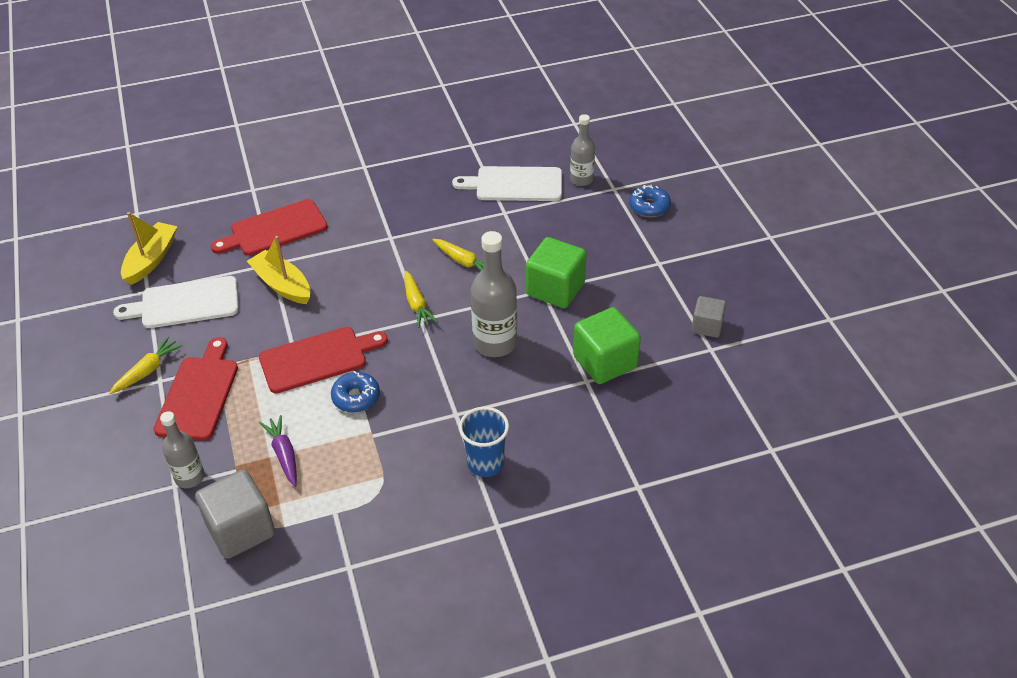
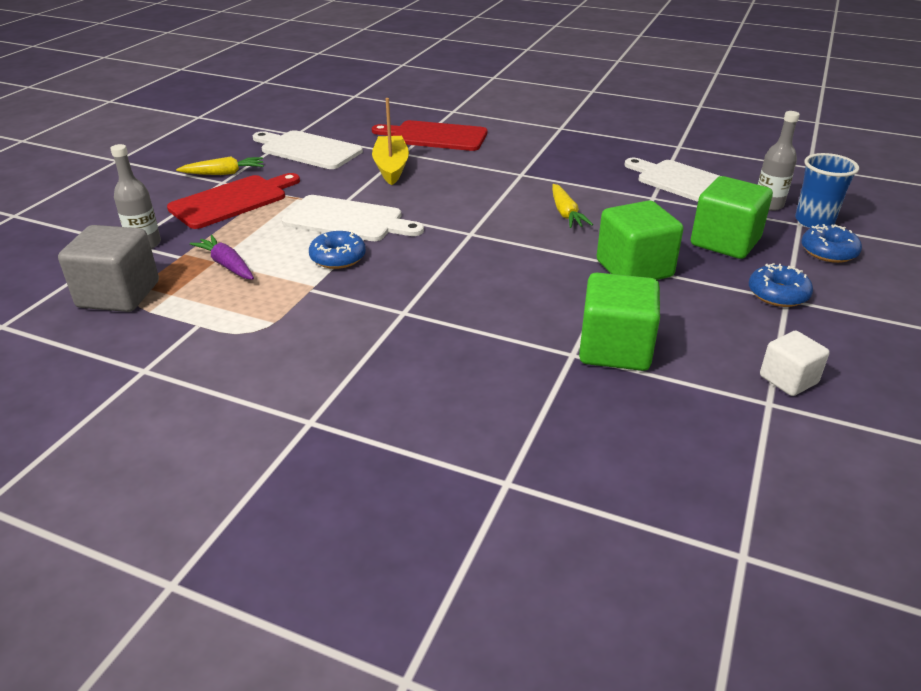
camera: 40 degrees right, 10 degrees down
yellow boat [121,212,177,285] -> none
red cutting board [259,327,388,393] -> white cutting board [282,195,424,241]
purple carrot [260,415,297,487] -> purple carrot turned 60 degrees counterclockwise [190,235,254,280]
yellow carrot [404,271,438,328] -> none
blue cup [459,407,509,477] -> blue cup moved to [795,153,859,228]
grey bottle [471,231,517,357] -> none
grey cube [691,296,726,338] -> white cube [760,331,830,396]
none -> green cube [691,176,773,259]
none -> blue donut [749,263,813,307]

